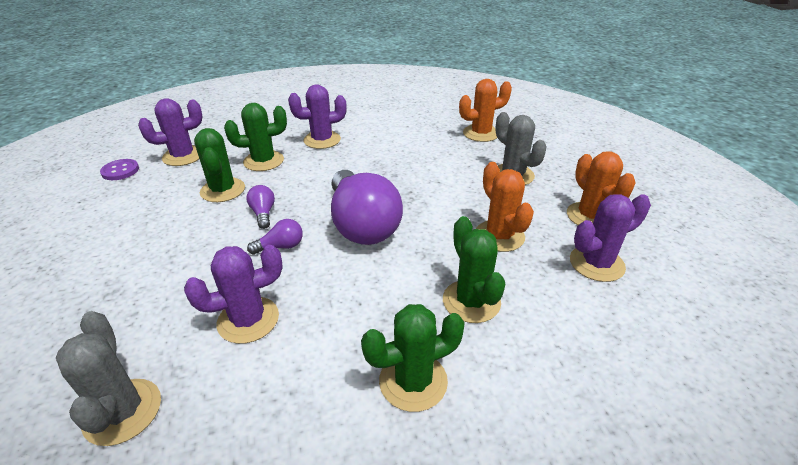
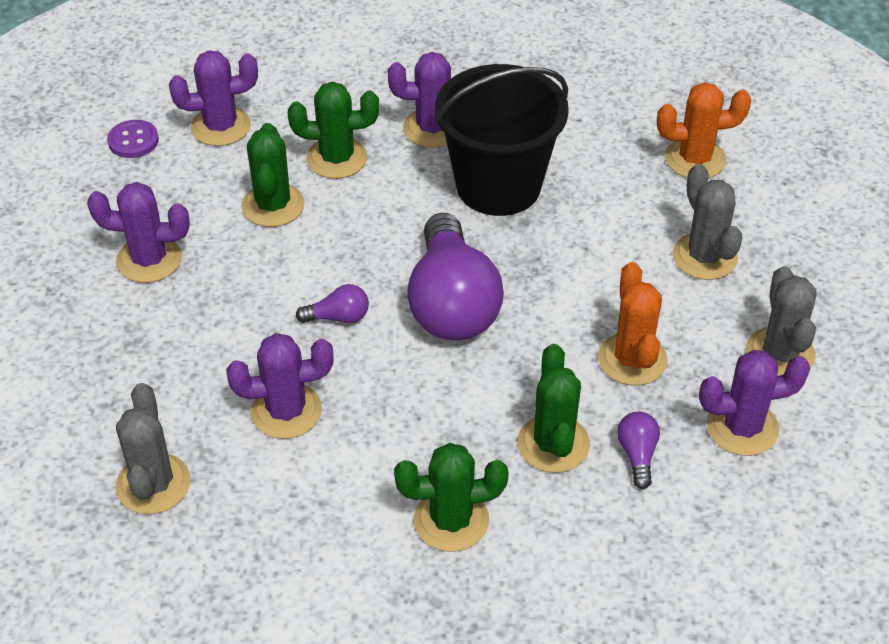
camera: 15 degrees right, 10 degrees up
purple light bulb [246,185,275,229] -> purple light bulb moved to [617,412,660,489]
orange cactus [567,151,636,225] -> grey cactus [746,266,817,376]
none -> purple cactus [87,182,190,283]
none -> black bucket [435,64,569,216]

